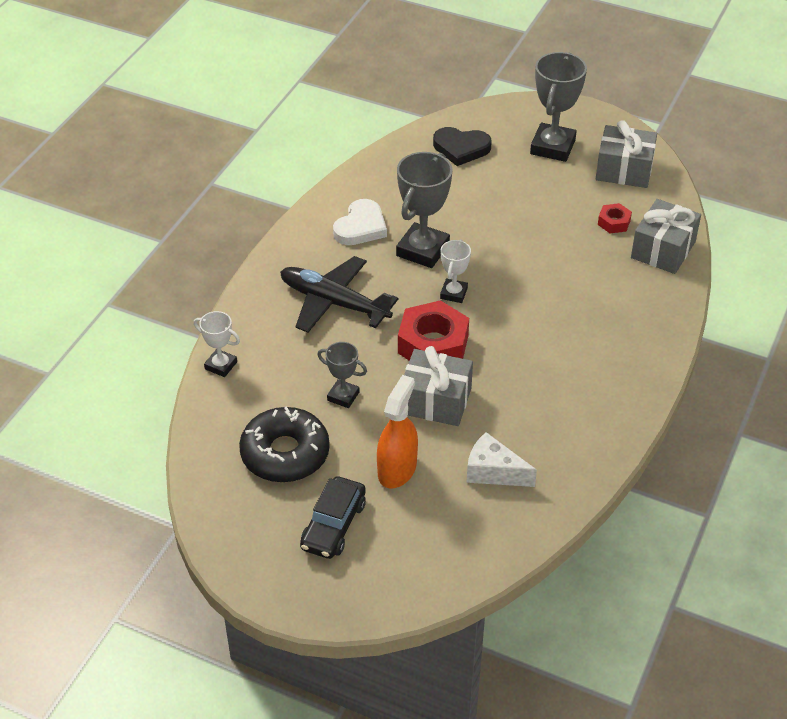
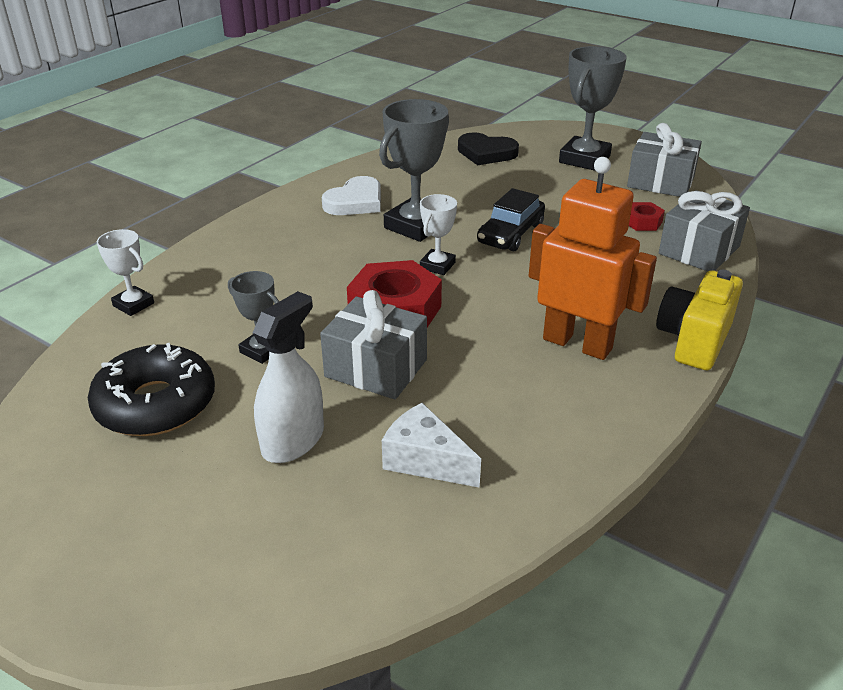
camera: 10 degrees right, 10 degrees down
black plane [280,256,399,333] -> none
black car [300,476,366,559] -> black car moved to [477,188,545,251]
orange spray bottle [377,375,418,489] -> white spray bottle [253,291,324,463]
none -> orange robot [529,157,657,360]
none -> yellow camera [656,270,743,370]

